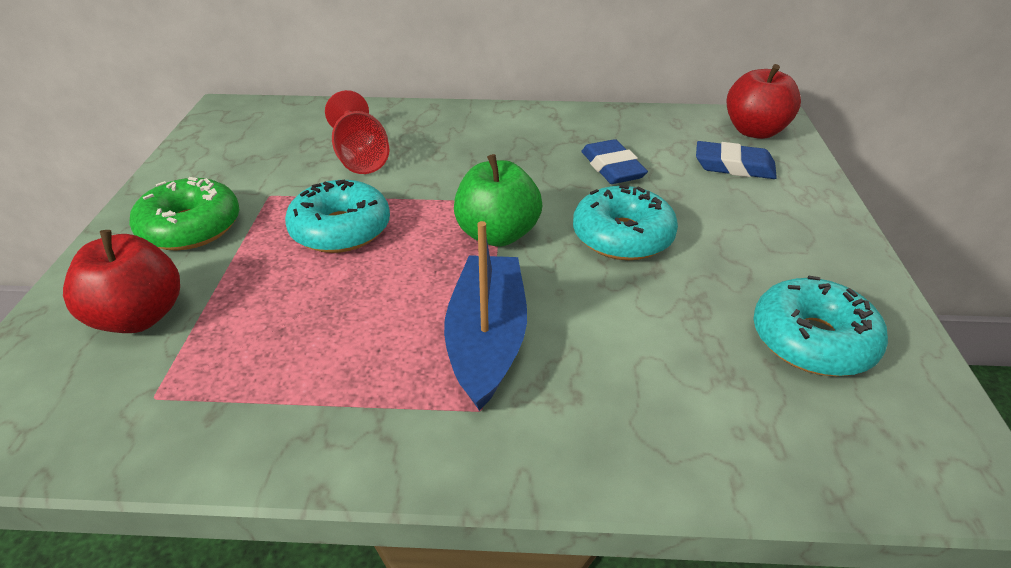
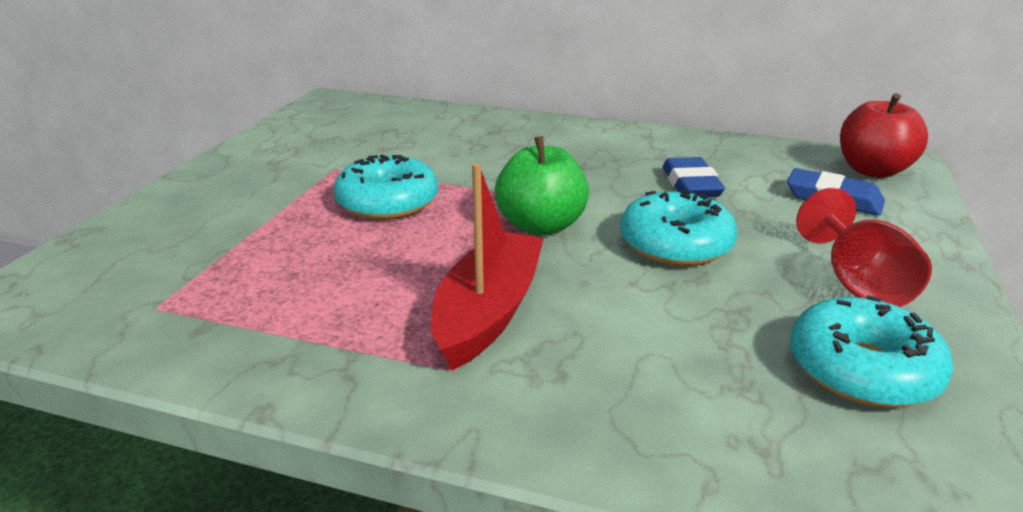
camera: 15 degrees right, 10 degrees down
red apple [63,230,180,333] -> none
green donut [129,177,239,251] -> none
red goblet [325,90,390,174] -> red goblet moved to [796,188,932,307]
blue boat [444,221,527,411] -> red boat [431,163,544,370]

